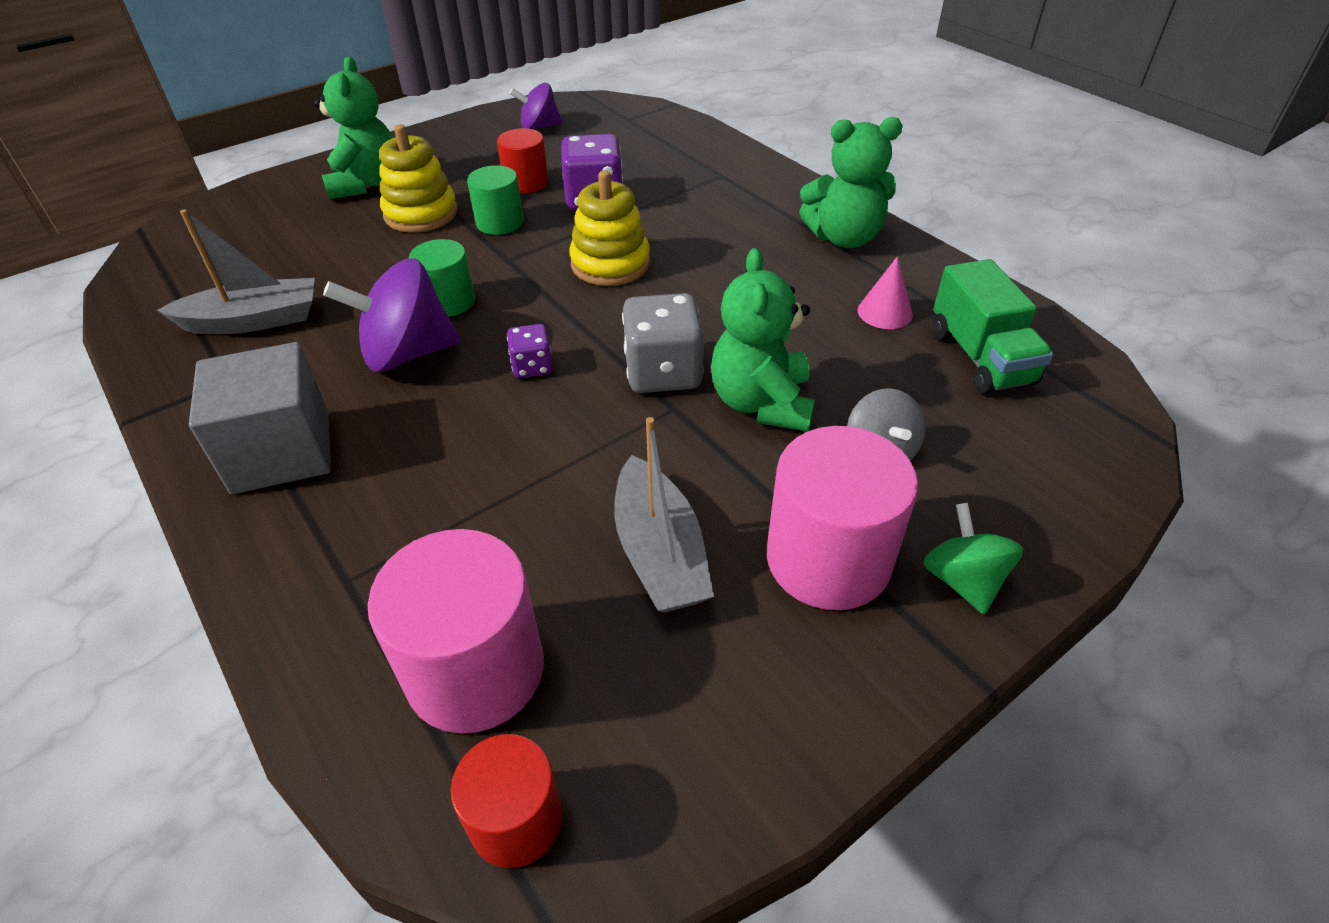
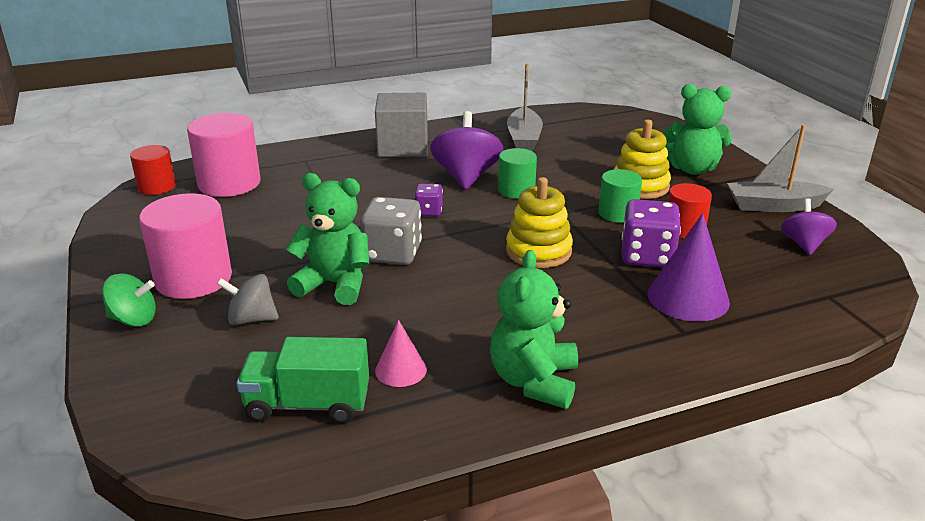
camera: 105 degrees right, 15 degrees down
grey boat [614,417,714,613] -> grey boat moved to [727,124,834,212]
none -> purple cone [648,213,730,322]

